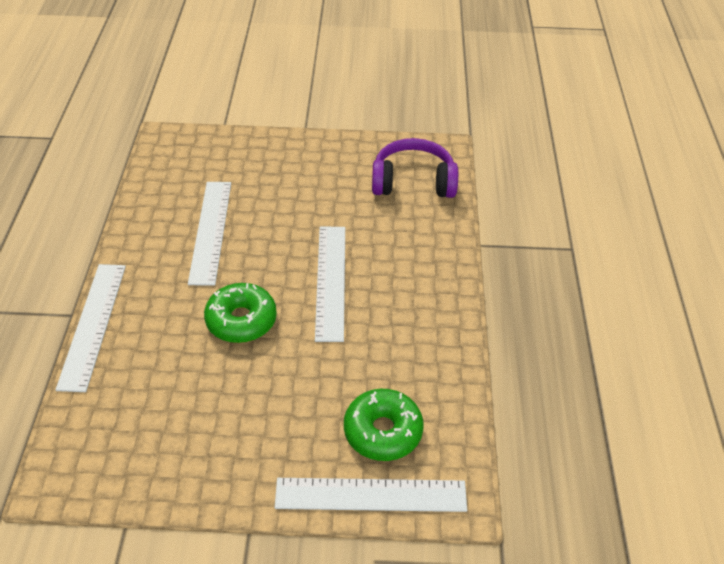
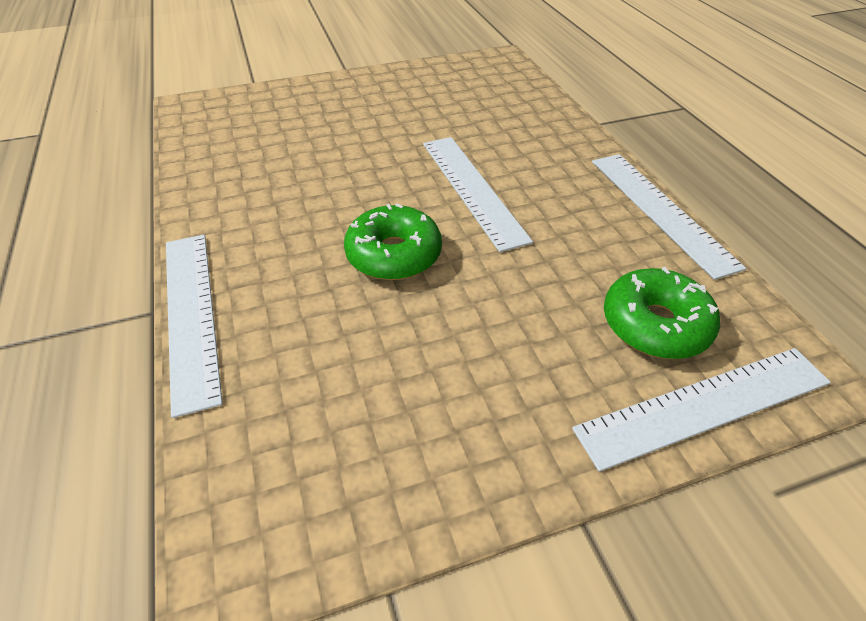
camera: 20 degrees left, 0 degrees up
white ruler [188,182,231,286] -> white ruler moved to [592,154,746,280]
purple headphones [372,138,458,198] -> none

